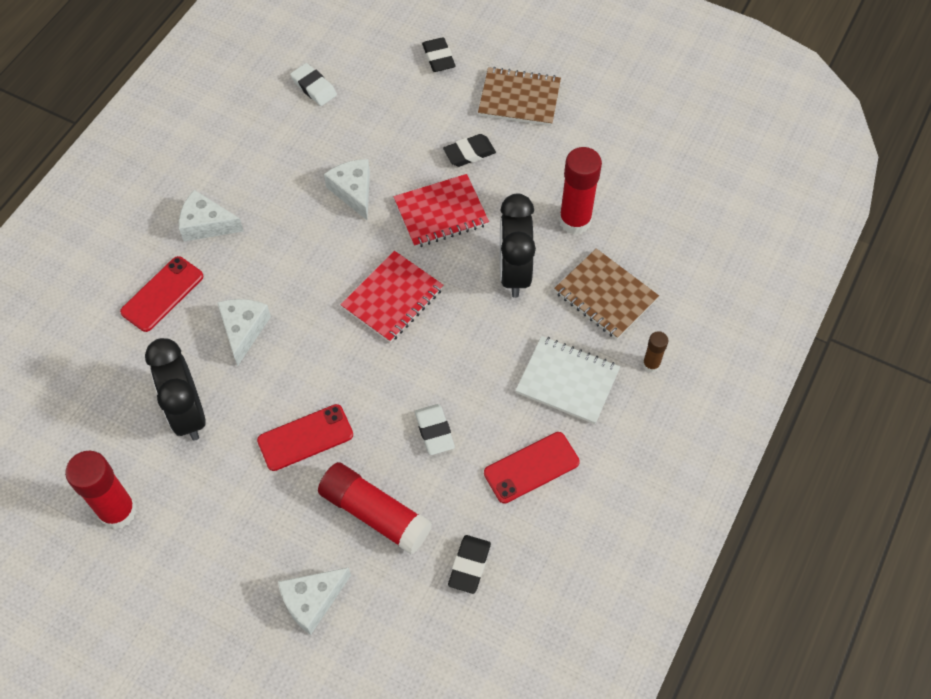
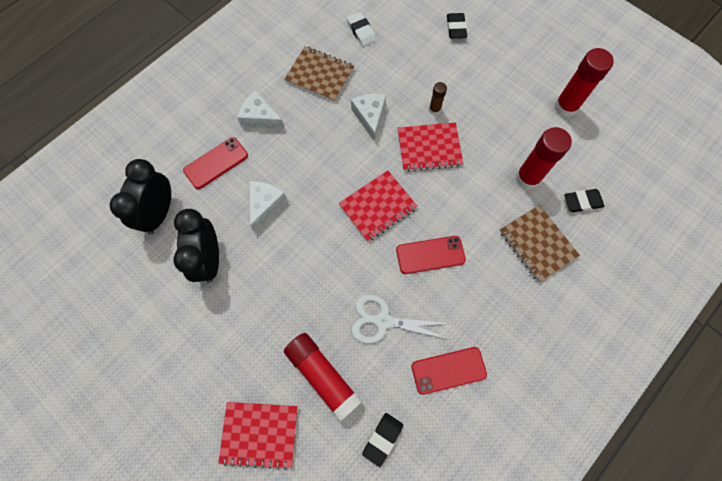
camera: 15 degrees right, 10 degrees up
red glue stick [65,451,137,529] -> red glue stick moved to [554,48,614,117]
red phone [257,404,353,471] -> red phone moved to [396,236,466,274]
white cheese [278,567,351,635] -> red notebook [218,402,298,470]
white eraser [415,404,455,455] -> white scissors [351,294,452,344]
black eraser [443,134,496,167] -> black eraser moved to [564,189,604,212]
brown notebook [478,67,561,126] -> brown notebook moved to [284,46,354,102]
black clock [500,193,536,298] -> black clock moved to [110,159,171,234]
white notebook [516,336,620,424] -> none
brown glue stick [643,331,668,373] -> brown glue stick moved to [429,82,447,115]

